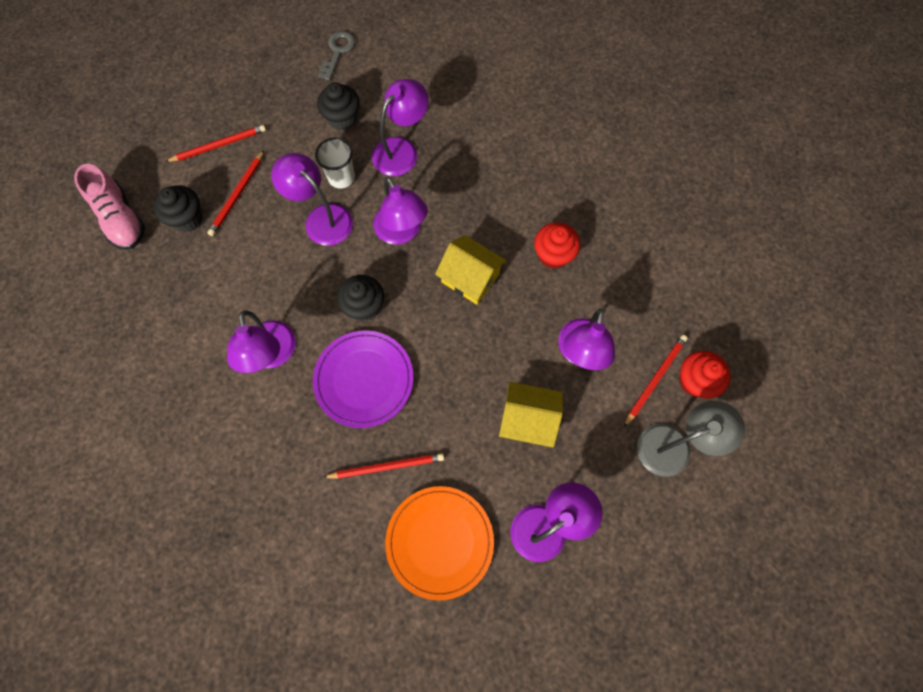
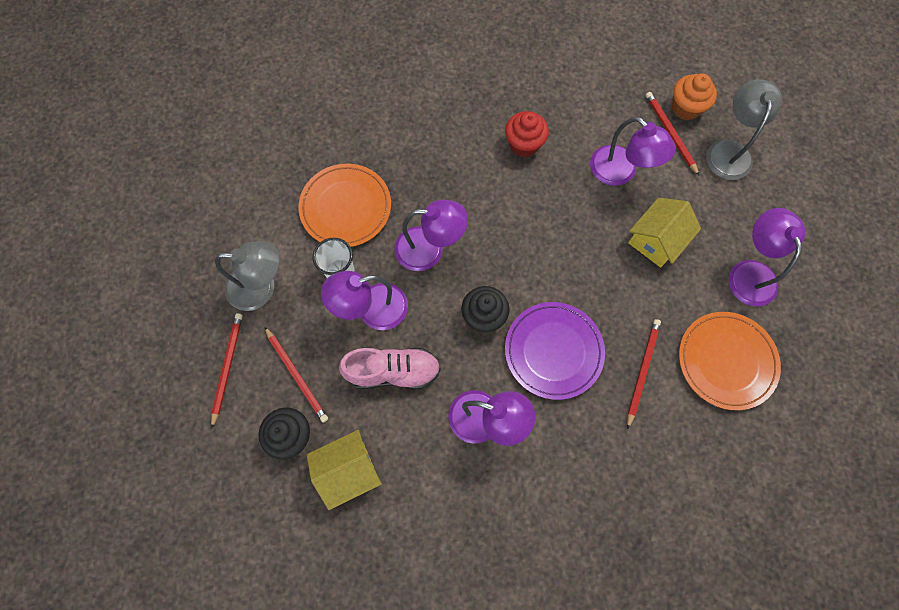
camera: 60 degrees left, 0 degrees up
pink shoe [74,164,145,250] -> pink shoe moved to [339,348,441,389]
black cupcake [317,82,360,131] -> none
grey key [318,31,355,81] -> none
purple lamp [372,79,429,176] -> orange plate [298,164,391,247]
yellow house [435,235,507,305] -> yellow house moved to [307,430,382,510]
red cupcake [679,351,730,399] -> orange cupcake [672,73,717,120]
none -> grey lamp [215,242,279,311]

